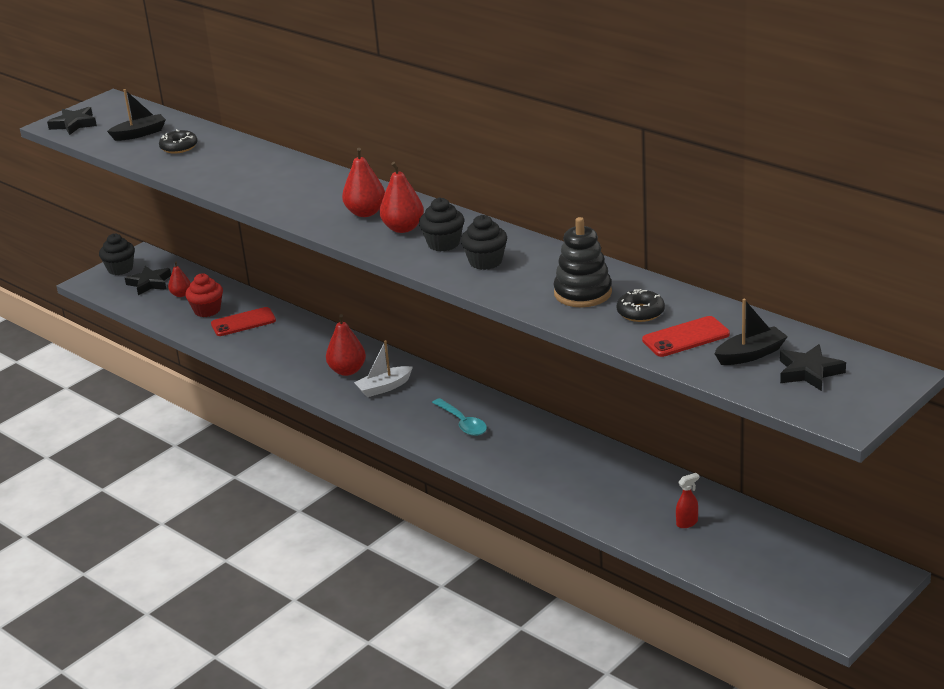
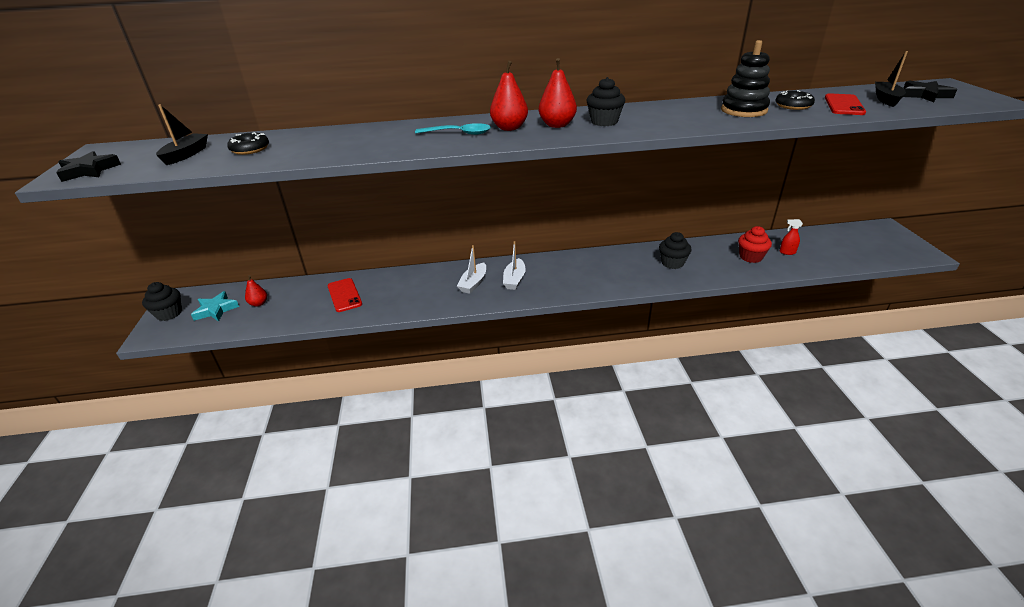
camera: 50 degrees left, 5 degrees up
black star [125,266,171,295] -> turquoise star [191,291,239,322]
red cupcake [185,273,223,317] -> red cupcake moved to [738,226,772,263]
red phone [211,307,276,336] -> red phone turned 45 degrees counterclockwise [327,278,362,312]
red pear [326,314,366,376] -> white boat [457,245,486,294]
turquoise spoon [432,398,487,436] -> turquoise spoon moved to [415,123,491,135]
black cupcake [461,215,507,270] -> black cupcake moved to [659,232,692,269]
red spray bottle [676,473,699,528] -> red spray bottle turned 90 degrees counterclockwise [779,219,803,255]

